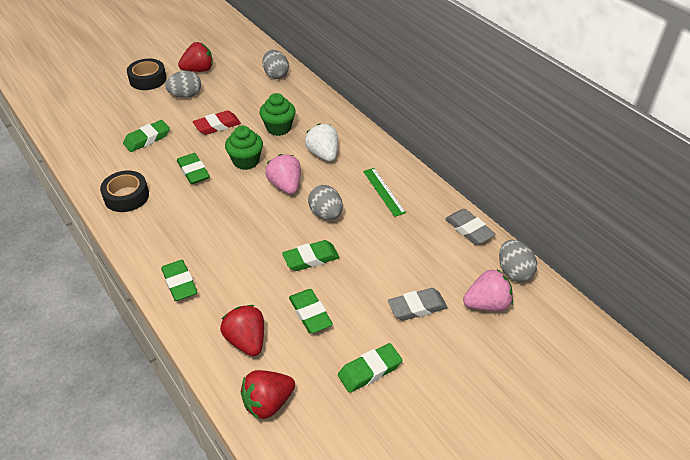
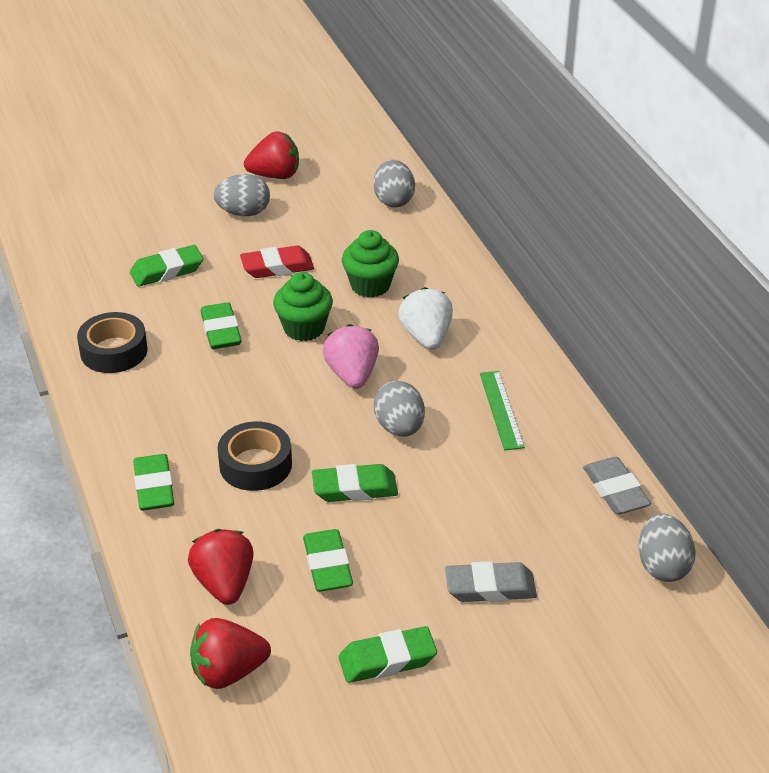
camera: 15 degrees right, 5 degrees down
black tape [127,59,167,90] -> black tape moved to [218,421,292,491]
pink strawberry [463,269,513,311] -> none

